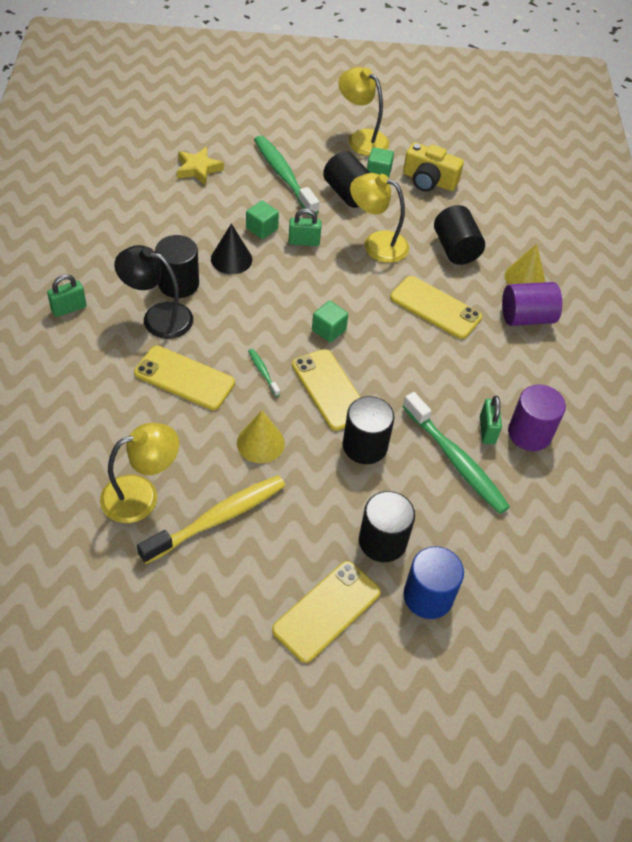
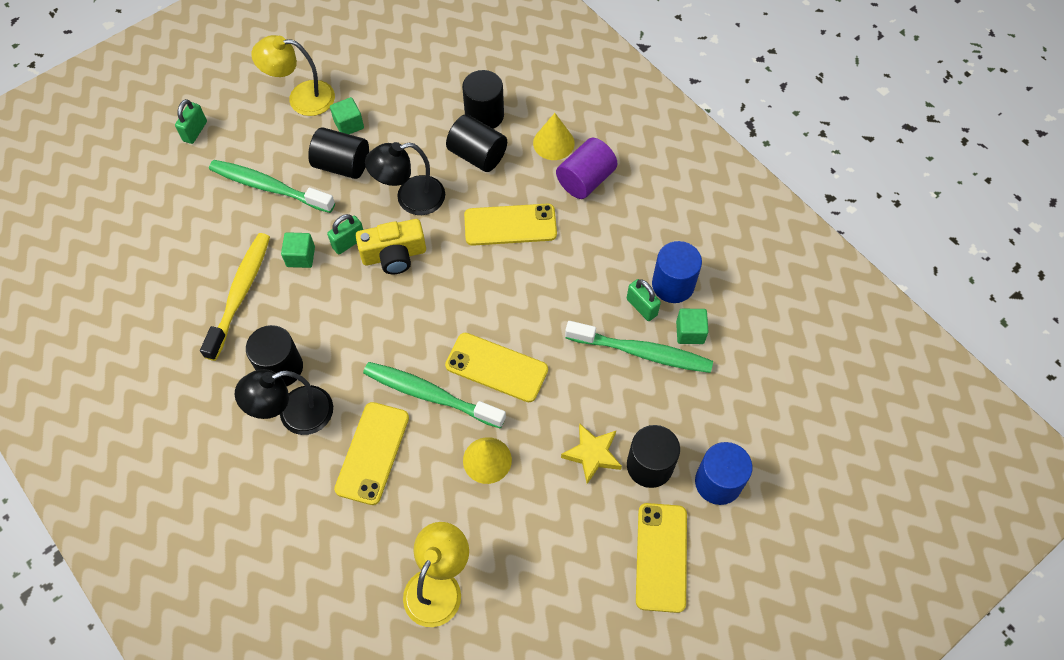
camera: 35 degrees left, 10 degrees up
green padlock [47,274,86,317] -> green padlock moved to [175,99,207,144]
yellow phone [134,346,235,410] -> yellow phone turned 60 degrees counterclockwise [334,402,409,505]
yellow toothbrush [137,475,285,564] -> yellow toothbrush moved to [200,233,270,361]
yellow star [177,147,224,186] -> yellow star moved to [561,423,622,484]
black cone [211,223,252,274] -> none
green toothbrush [248,349,280,397] -> green toothbrush [363,362,506,428], size x2.29
green cube [312,301,348,343] -> green cube moved to [676,309,708,344]
black cylinder [343,396,395,464] -> black cylinder moved to [462,70,504,129]
yellow lamp [350,173,409,263] -> black lamp [365,142,445,215]
yellow camera [403,142,464,192] -> yellow camera moved to [356,219,426,274]
purple cylinder [508,385,566,451] -> blue cylinder [652,241,702,303]

